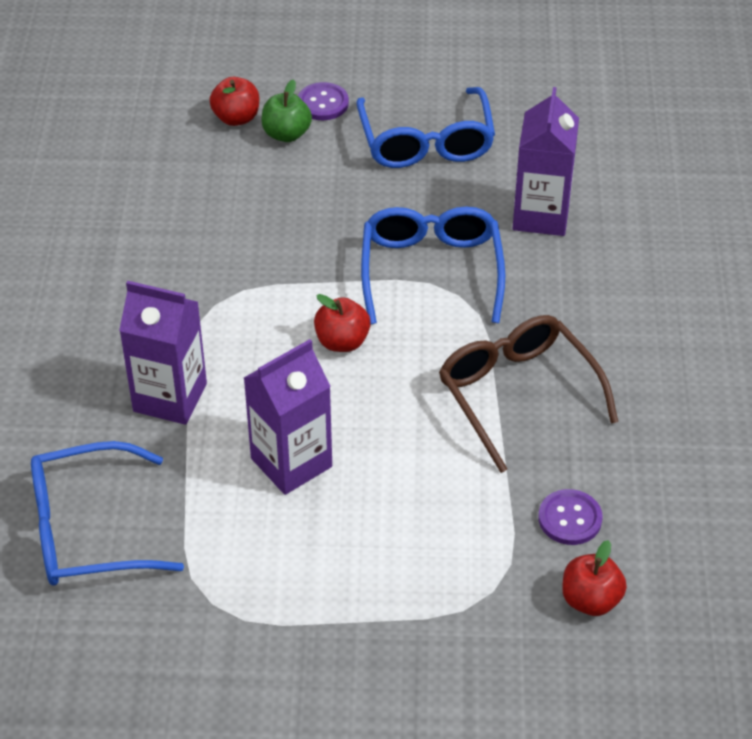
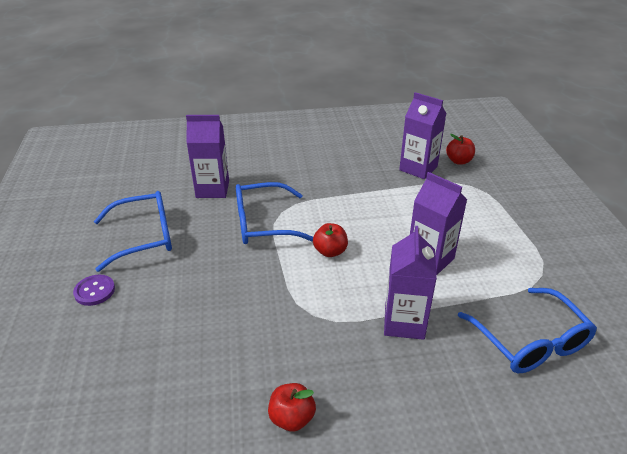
camera: 100 degrees left, 10 degrees down
red apple [209,77,259,126] -> red apple moved to [268,383,316,432]
green apple [261,79,312,142] -> none
brown glasses [439,315,618,473] -> none
purple button [538,489,603,545] -> purple carton [399,92,447,179]

